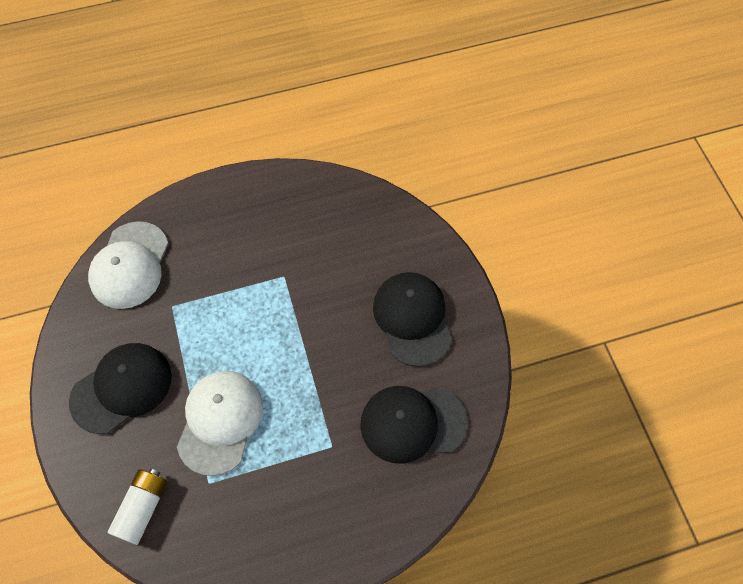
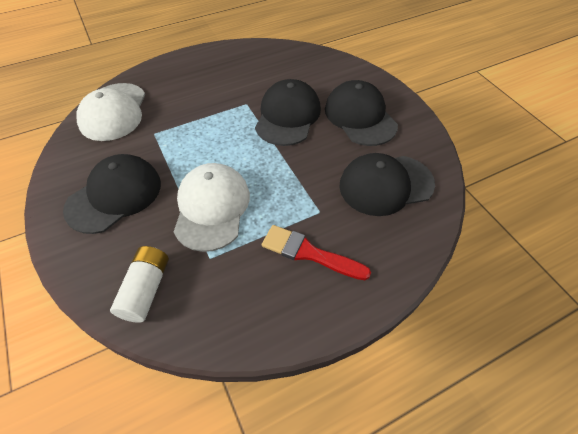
camera: 10 degrees left, 10 degrees down
none -> black cap [255,79,321,146]
none -> red brush [262,225,371,280]

